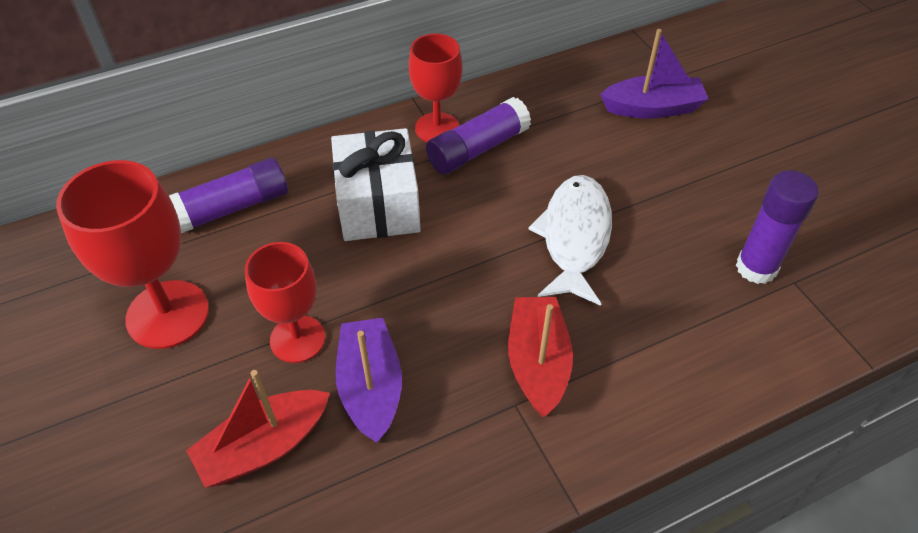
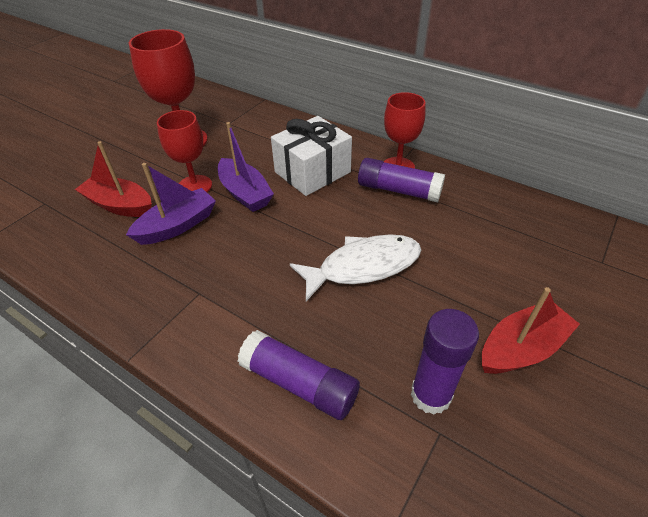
camera: 60 degrees right, 5 degrees down
purple glue stick [169,158,288,233] -> purple glue stick moved to [237,330,360,420]
red boat [508,297,573,417] -> red boat moved to [482,287,580,374]
purple boat [600,29,709,118] -> purple boat moved to [218,122,274,212]

